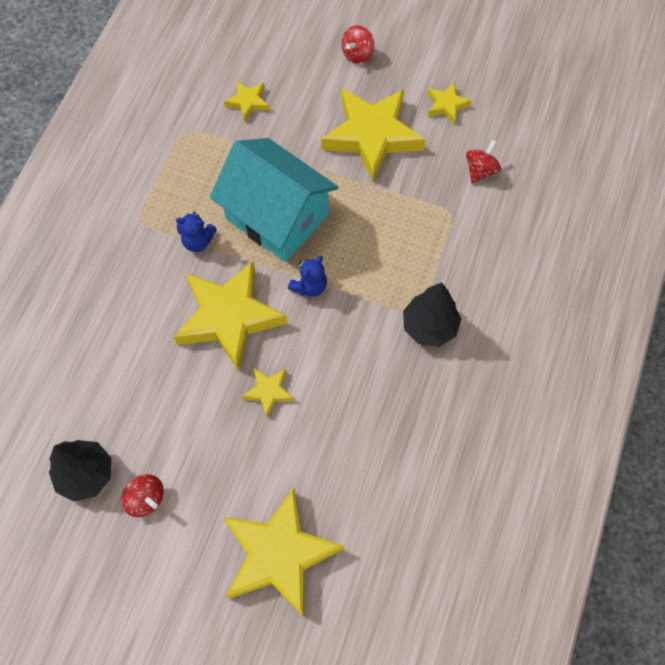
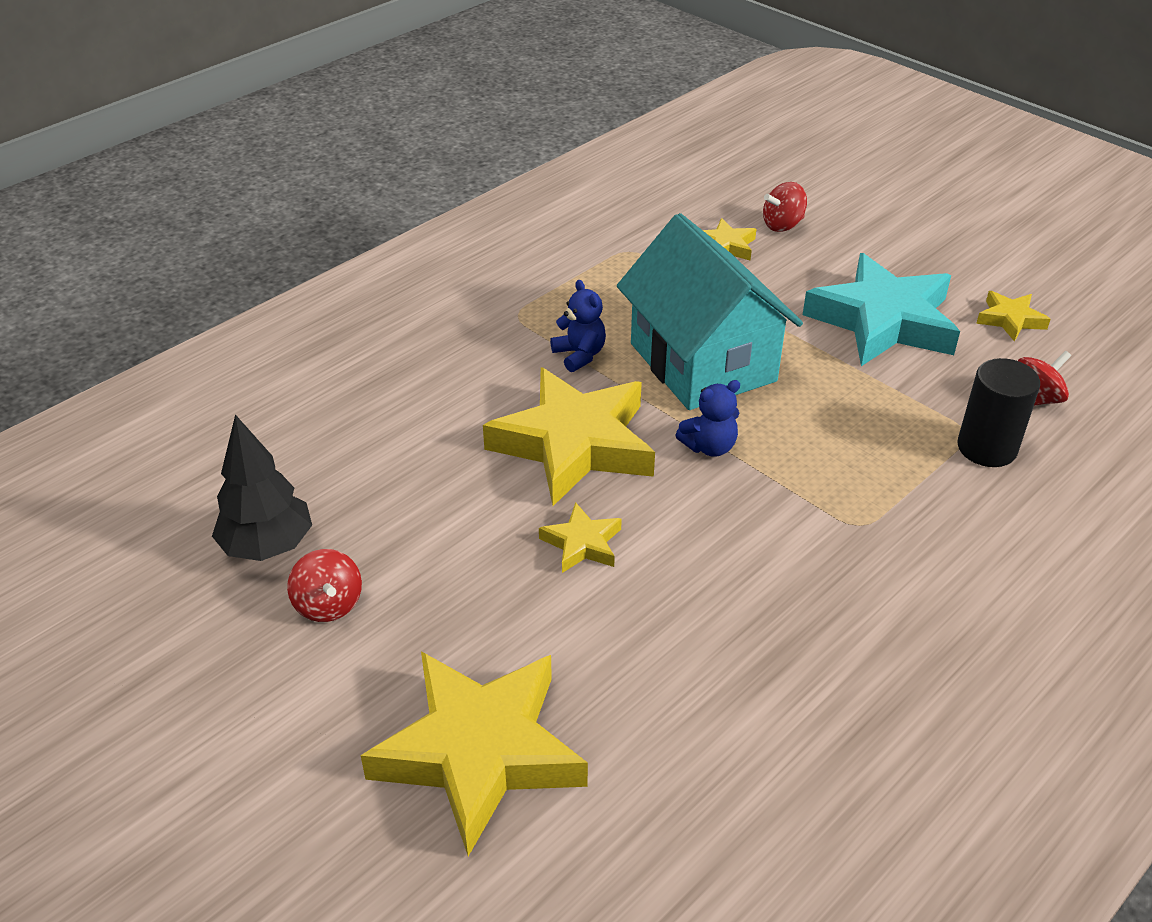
camera: 25 degrees right, 25 degrees down
blue teddy bear [176,212,217,252] -> blue teddy bear turned 150 degrees counterclockwise [550,280,606,372]
yellow star [321,88,426,181] -> turquoise star [803,253,960,366]
red spinning top [342,25,374,64] -> red spinning top moved to [763,182,807,232]
black tree [403,282,461,347] -> none
none -> black cylinder [957,358,1040,467]

